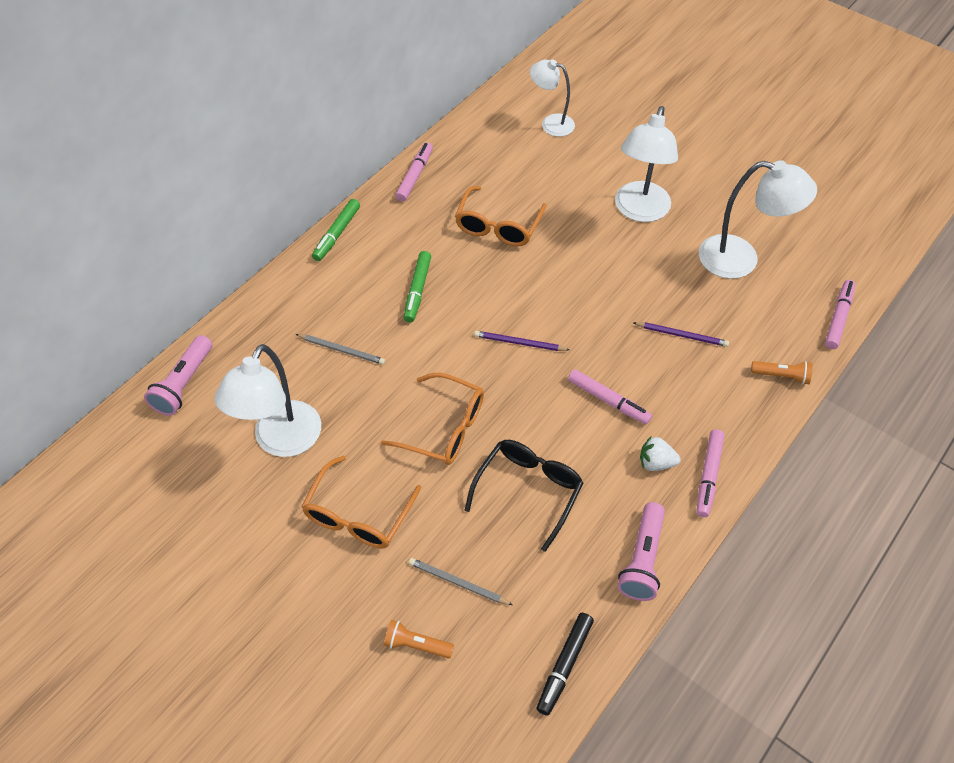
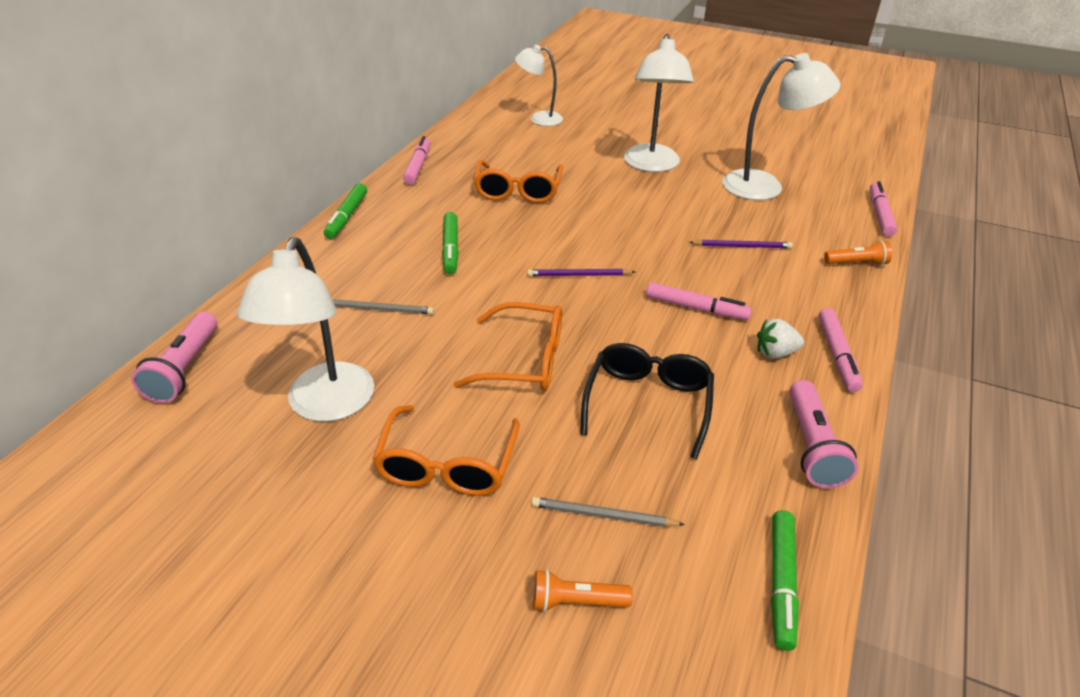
camera: 15 degrees left, 15 degrees down
black marker [537,613,594,716] -> green marker [771,510,799,651]

